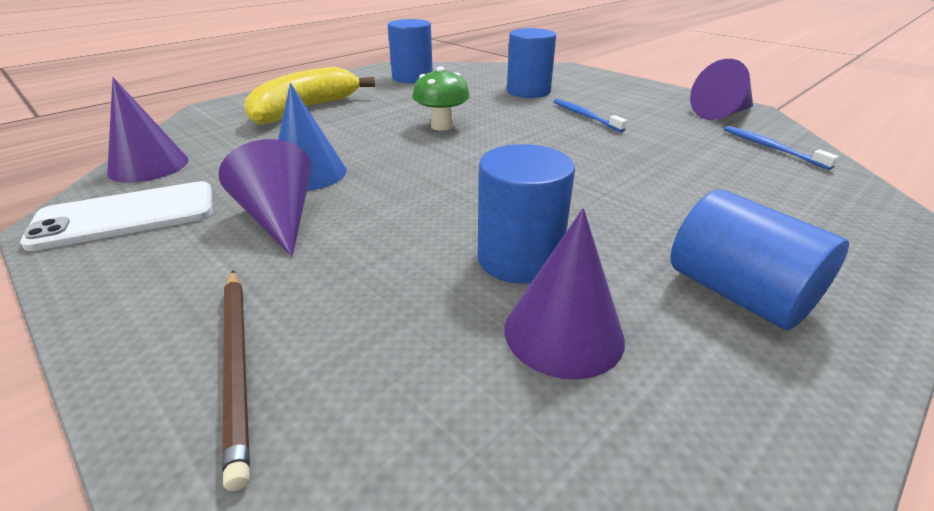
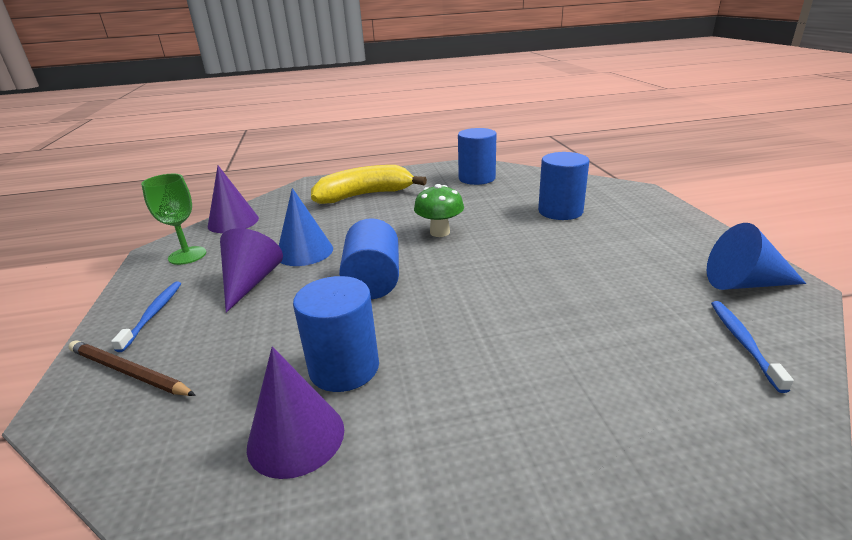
camera: 35 degrees right, 5 degrees down
white phone [20,181,212,251] -> green goblet [141,174,206,265]
brown pencil [222,270,250,491] -> brown pencil turned 105 degrees clockwise [69,340,196,396]
blue toothbrush [554,99,627,132] -> blue toothbrush moved to [111,282,181,352]
blue cylinder [671,189,849,330] -> blue cylinder moved to [339,218,399,299]
purple cone [690,59,753,120] -> blue cone [707,223,807,290]

